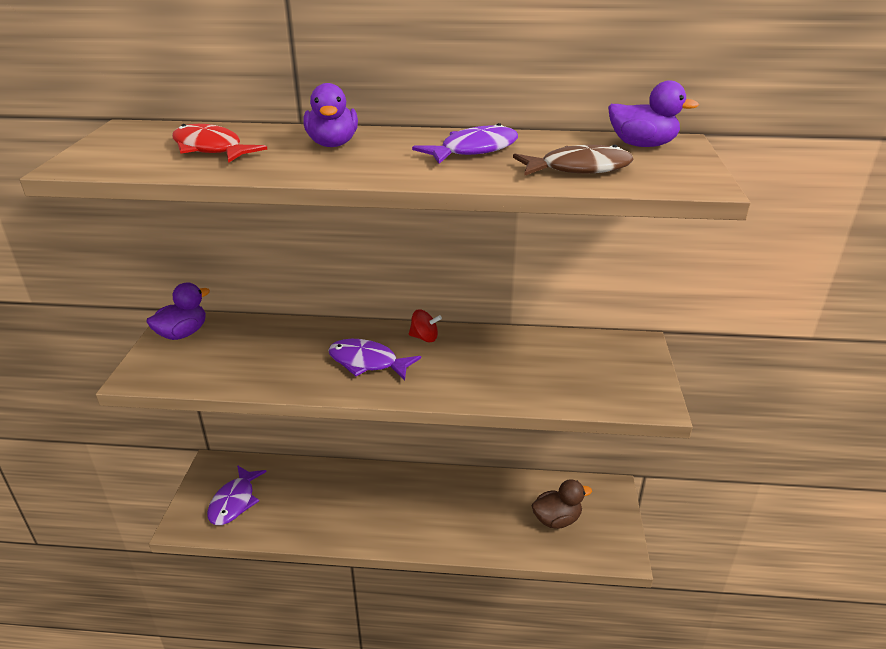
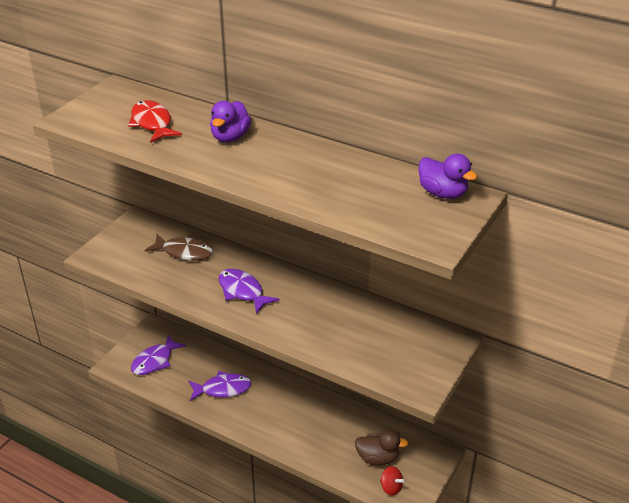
camera: 25 degrees right, 5 degrees up
purple duck [146,283,210,340] -> none
red spinning top [409,309,442,342] -> red spinning top moved to [380,466,404,496]
purple fish [412,123,518,164] -> purple fish moved to [188,371,252,401]
brown fish [513,145,634,176] -> brown fish moved to [145,234,213,261]

